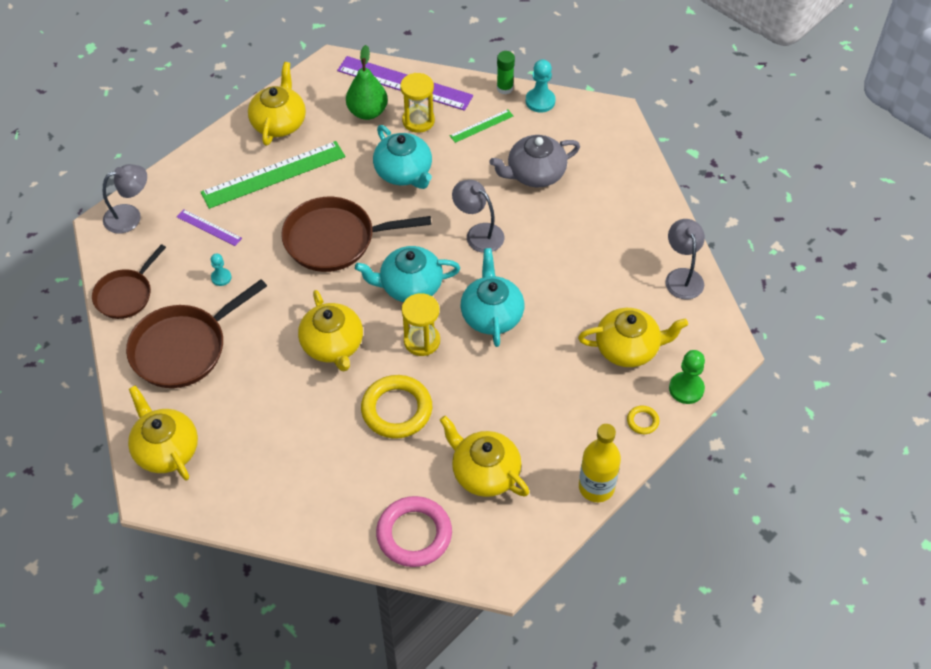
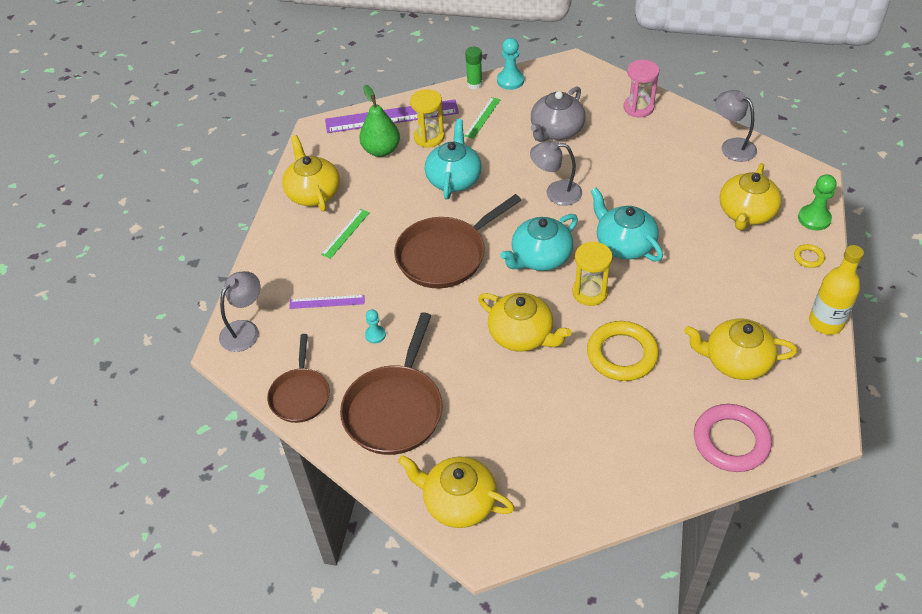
camera: 30 degrees left, 5 degrees down
green ruler [201,141,345,209] -> green ruler [321,209,370,259], size x0.48
turquoise teapot [373,125,432,189] -> turquoise teapot turned 105 degrees counterclockwise [425,119,482,199]
yellow teapot [578,308,688,367] -> yellow teapot turned 150 degrees clockwise [720,163,782,230]
none -> pink hourglass [624,60,659,118]

